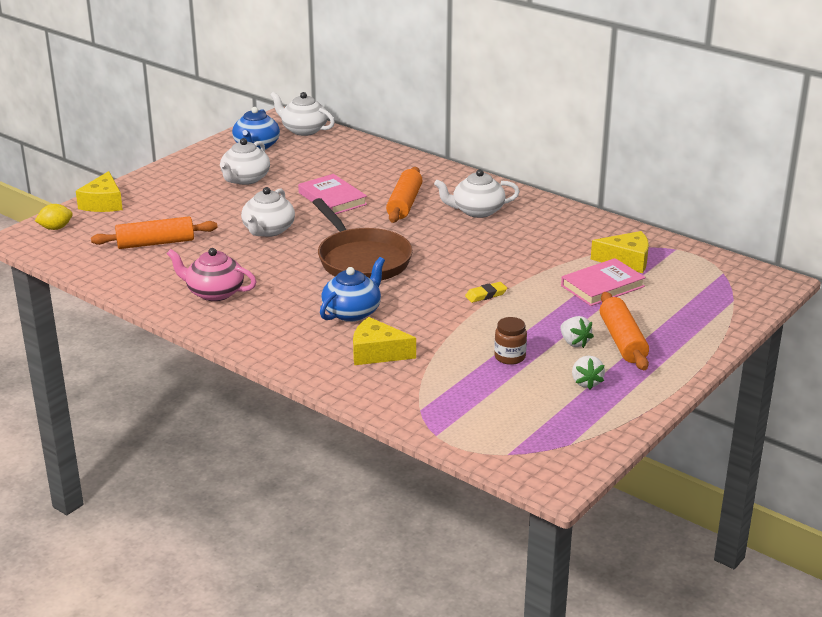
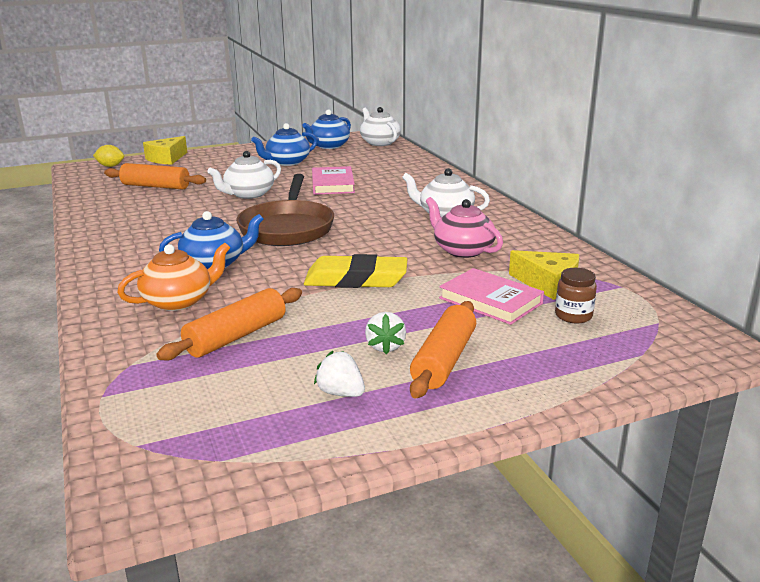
camera: 30 degrees right, 5 degrees down
pink teapot [167,248,257,301] -> pink teapot moved to [426,197,503,258]
white teapot [220,138,270,185] -> blue teapot [251,123,317,166]
yellow cheese [353,317,416,365] -> orange teapot [117,243,230,311]
orange rolling pin [386,167,423,223] -> orange rolling pin moved to [156,288,302,361]
yellow eraser [465,282,507,303] -> yellow eraser [304,254,407,288], size x2.17
brown jar [494,317,527,365] -> brown jar moved to [555,268,597,323]
pink book [561,258,646,306] -> pink book turned 45 degrees clockwise [439,268,544,325]
white strawberry [572,356,605,390] -> white strawberry turned 105 degrees clockwise [314,351,365,397]

